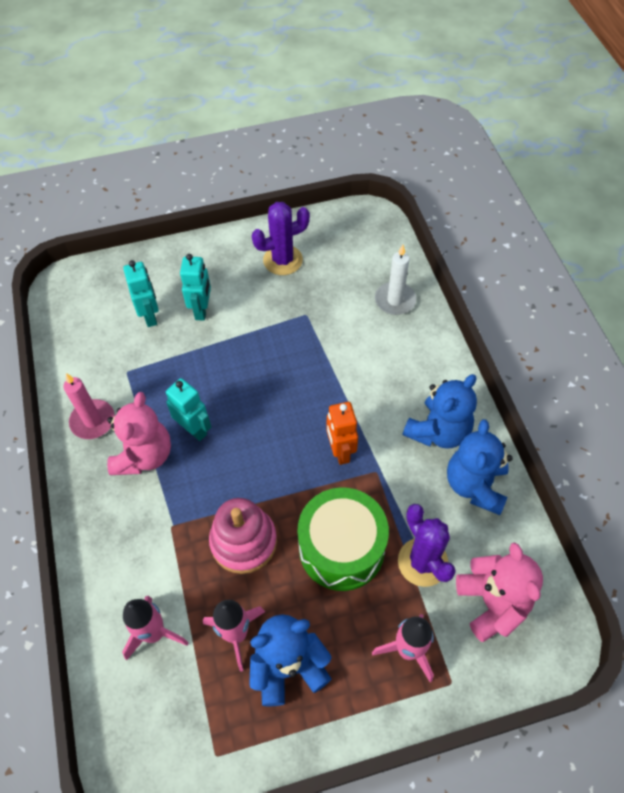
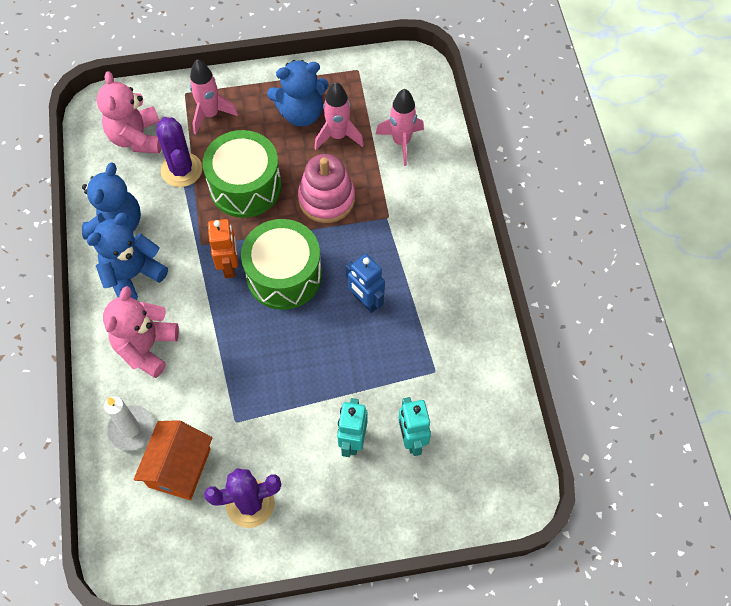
camera: 175 degrees left, 5 degrees up
pink candle [63,373,115,439] -> none
pink teddy bear [107,392,171,475] -> pink teddy bear moved to [103,286,179,378]
turquoise robot [166,378,211,441] -> blue robot [345,254,385,313]
none -> orange house [134,420,212,500]
none -> green drum [241,219,322,310]

